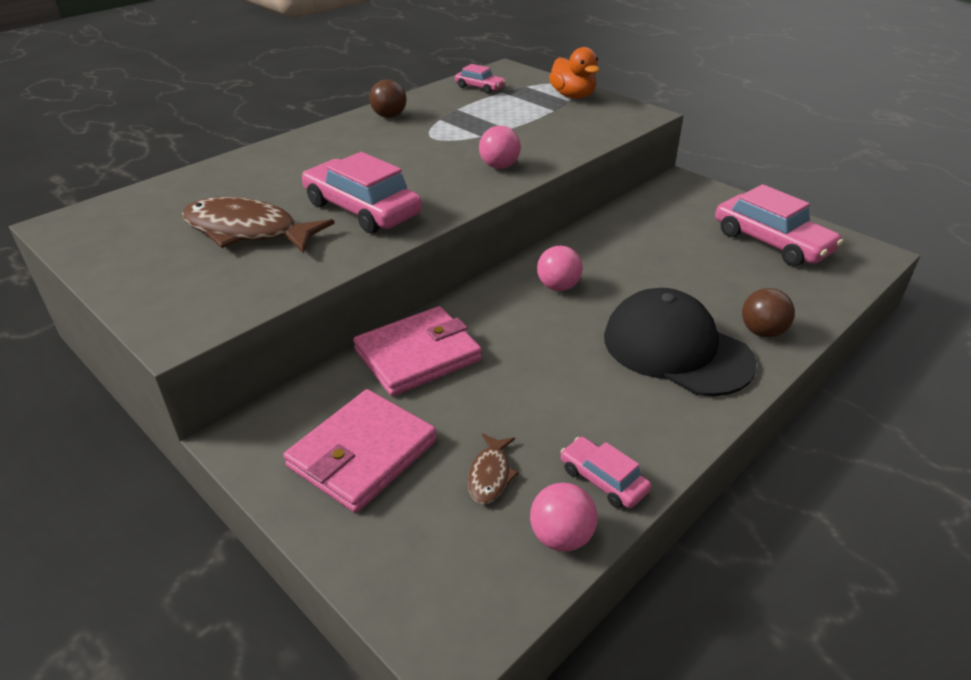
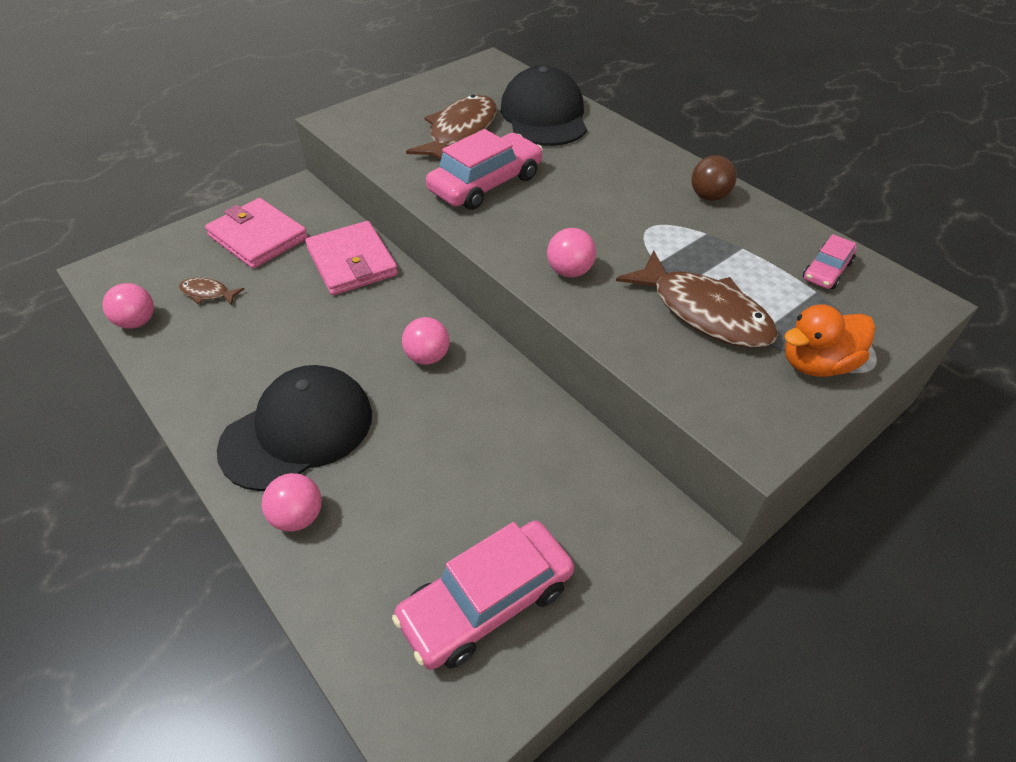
camera: 95 degrees right, 10 degrees up
pink car [560,437,651,508] -> none
brown ball [742,288,795,337] -> pink ball [262,473,322,532]
none -> black cap [501,66,587,146]
none -> brown fish [616,251,778,348]

